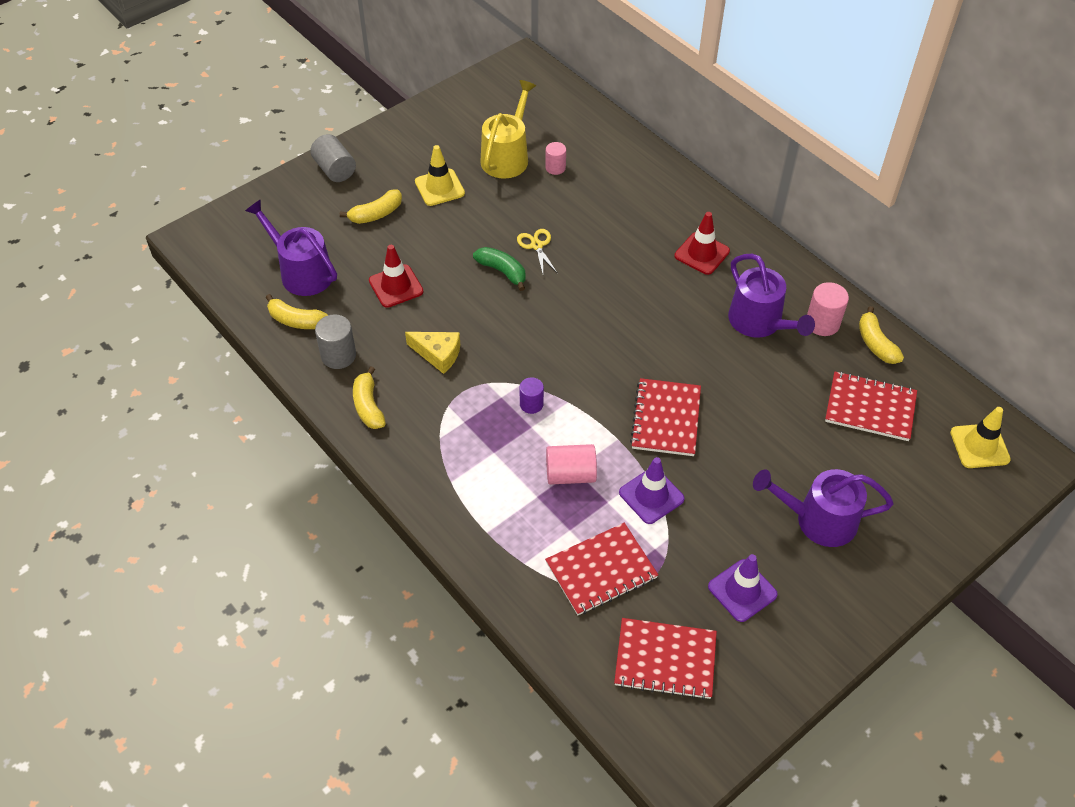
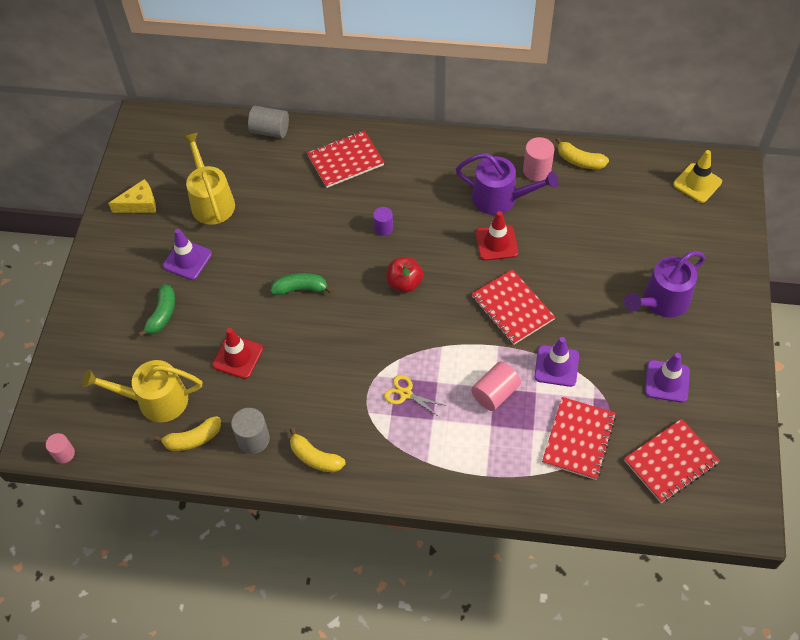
camera: 40 degrees left, 5 degrees up
purple watering can [245,199,337,296] -> yellow watering can [82,360,202,423]
grey cylinder [310,134,356,182] -> grey cylinder moved to [248,106,289,138]
yellow banana [340,190,402,224] -> green banana [138,284,175,337]
yellow cheese [405,332,460,374] -> yellow cheese moved to [108,179,156,213]
yellow traffic cone [415,145,465,206] -> purple traffic cone [163,229,212,280]
yellow scissors [517,229,558,274] -> yellow scissors moved to [384,375,446,417]
purple cylinder [520,377,544,414] -> purple cylinder moved to [373,207,393,236]
pink cylinder [545,142,566,175] -> pink cylinder moved to [46,433,75,463]
red traffic cone [675,212,730,275] -> red traffic cone moved to [476,211,518,261]
red notebook [825,371,917,441] -> red notebook moved to [307,130,385,188]
none -> red apple [386,257,423,293]

